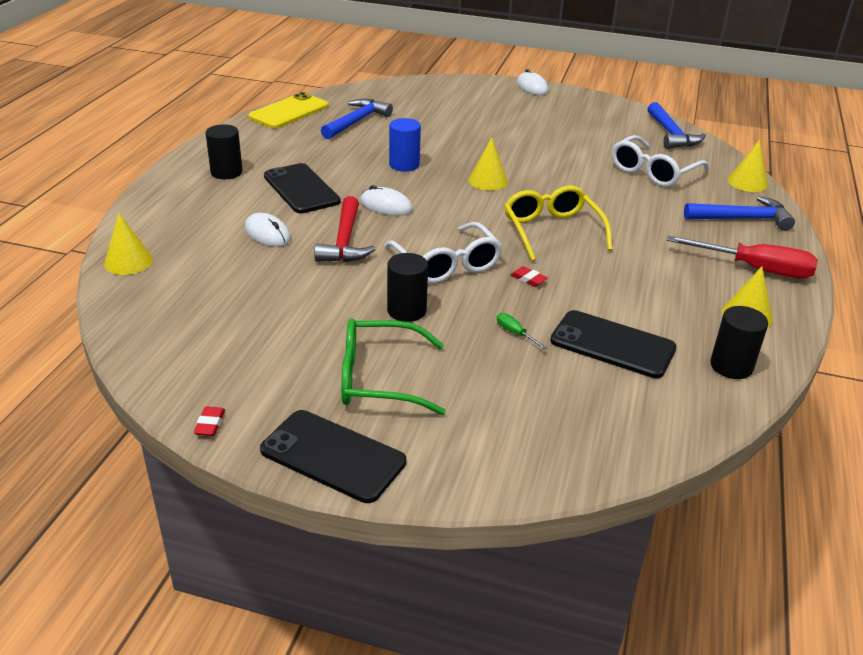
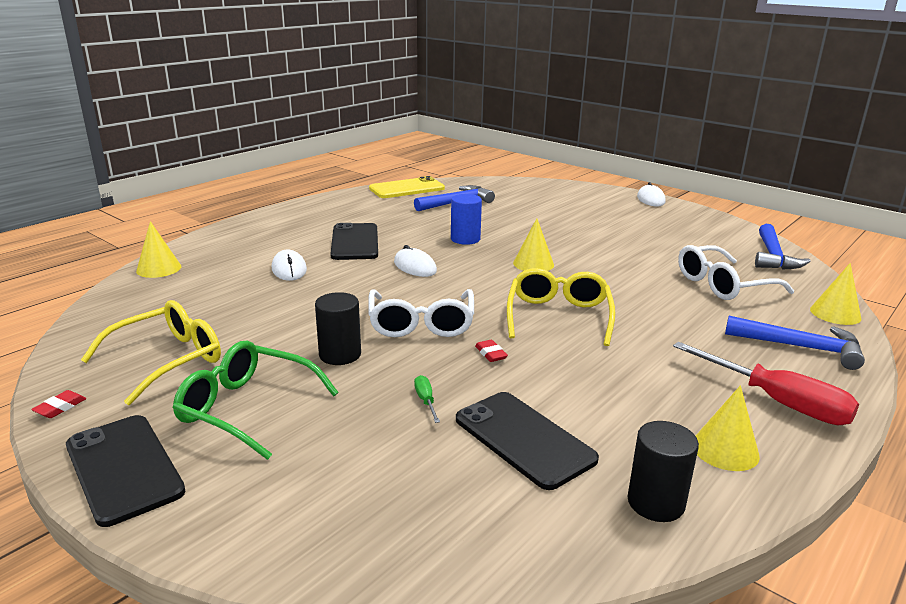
camera: 25 degrees right, 10 degrees down
black cylinder [206,124,243,179] -> none
red hammer [314,196,376,262] -> none
none -> yellow glasses [81,300,221,405]

